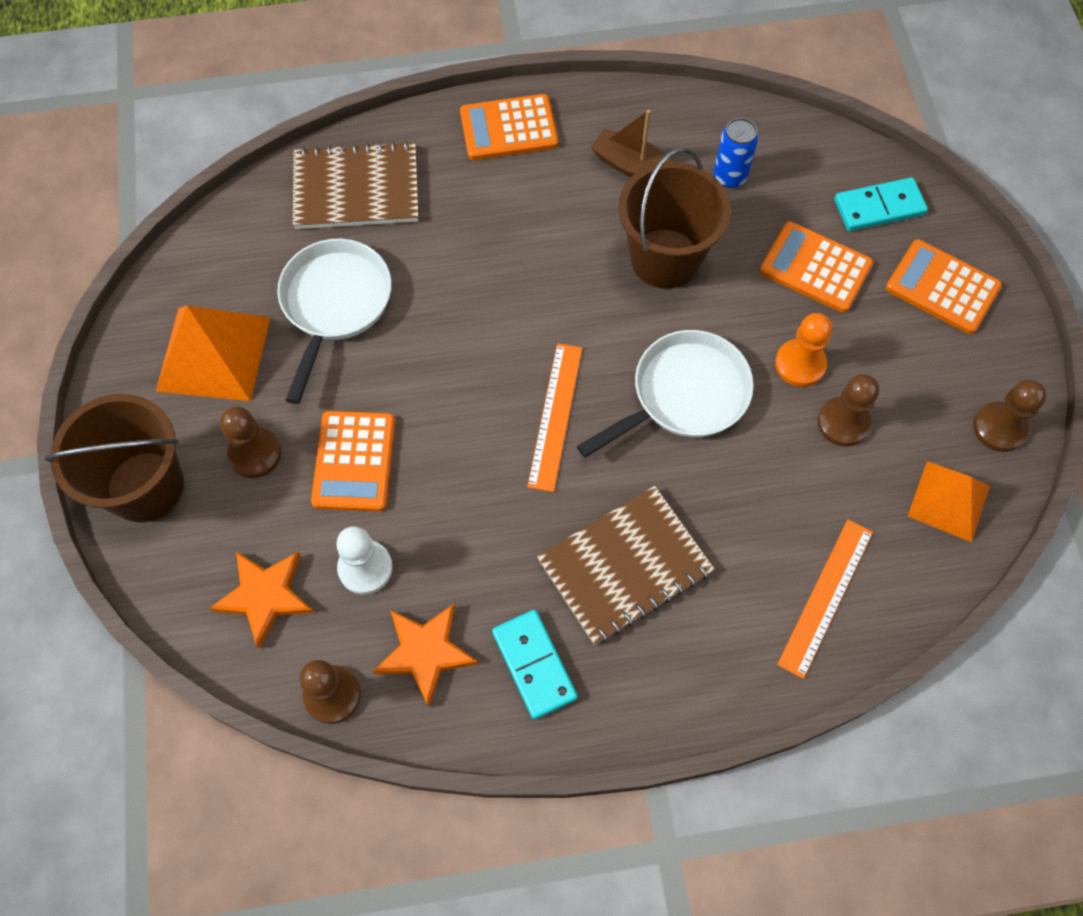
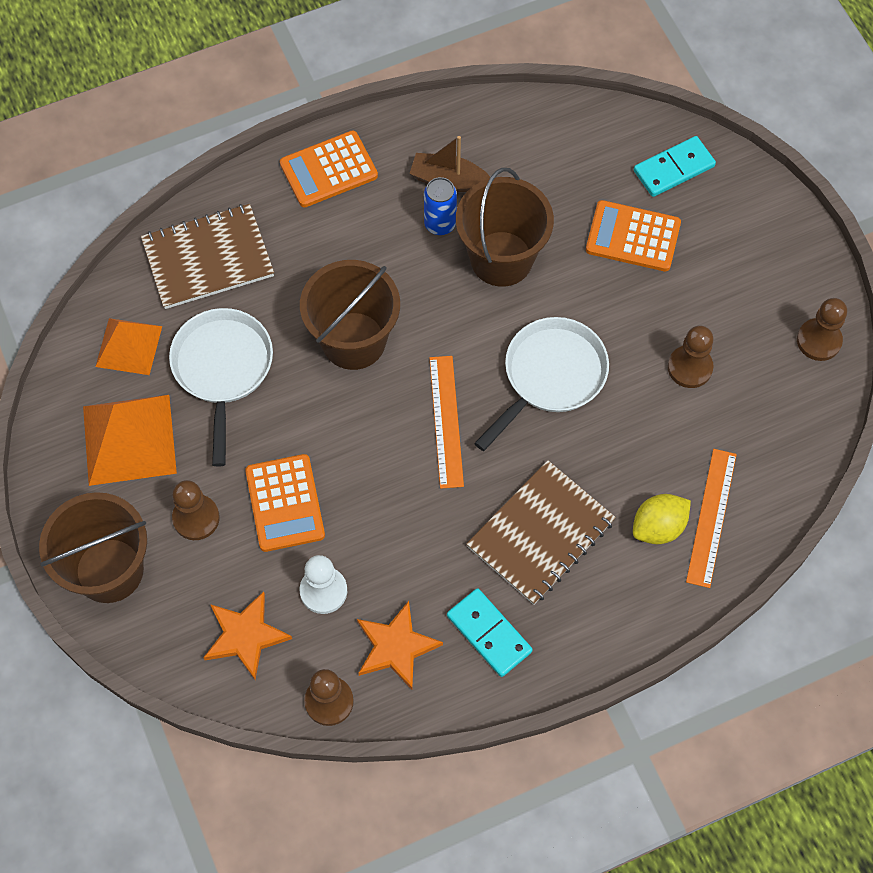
camera: 15 degrees left, 0 degrees up
blue can [714,118,758,188] -> blue can moved to [424,177,457,235]
orange pawn [775,313,832,387] -> none
orange calculator [886,239,1002,334] -> none
orange pyramid [908,461,990,542] -> orange pyramid moved to [95,318,162,375]
none -> brown bucket [300,260,400,370]
none -> yellow lemon [633,494,691,544]

